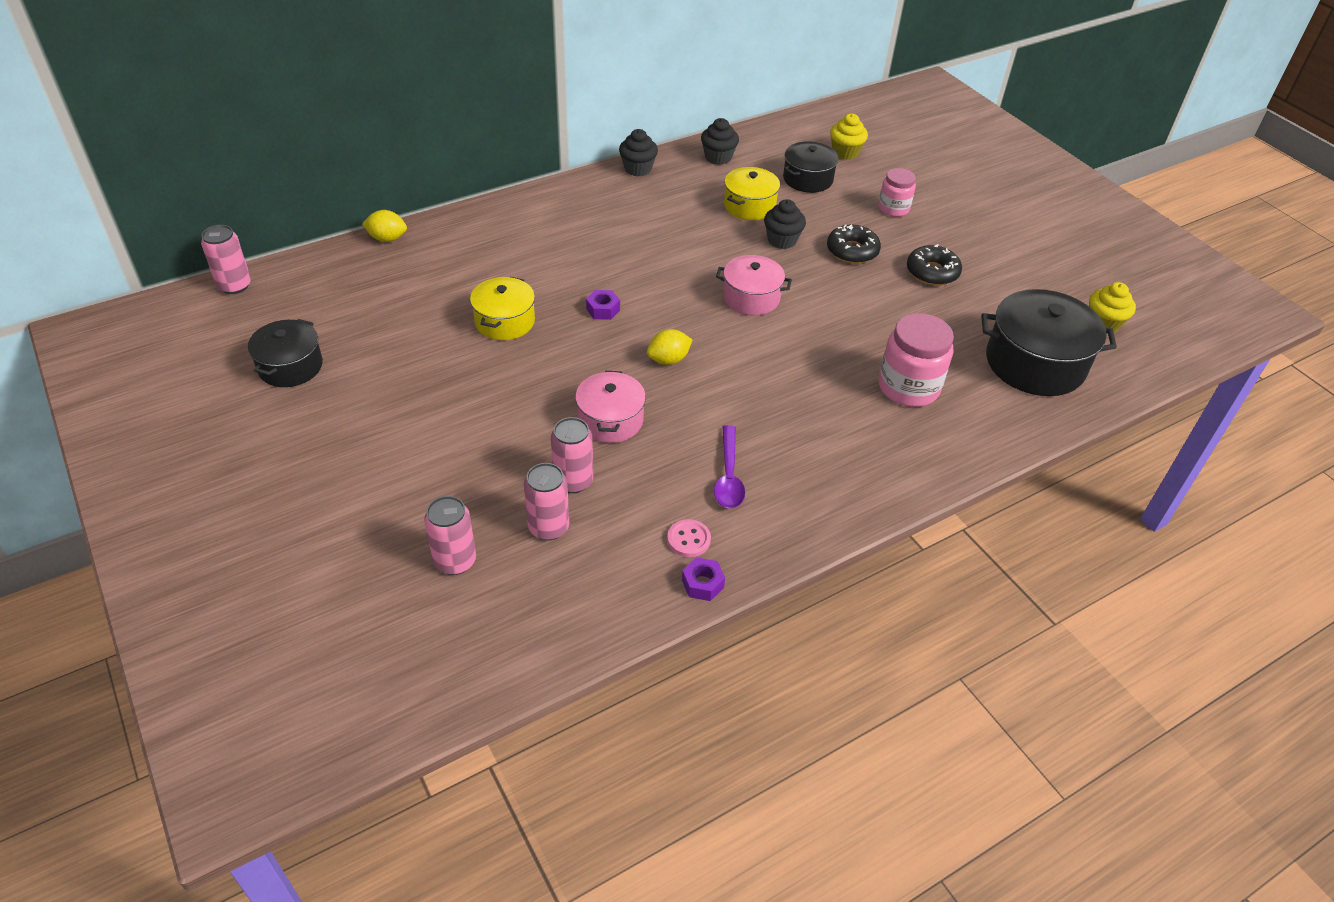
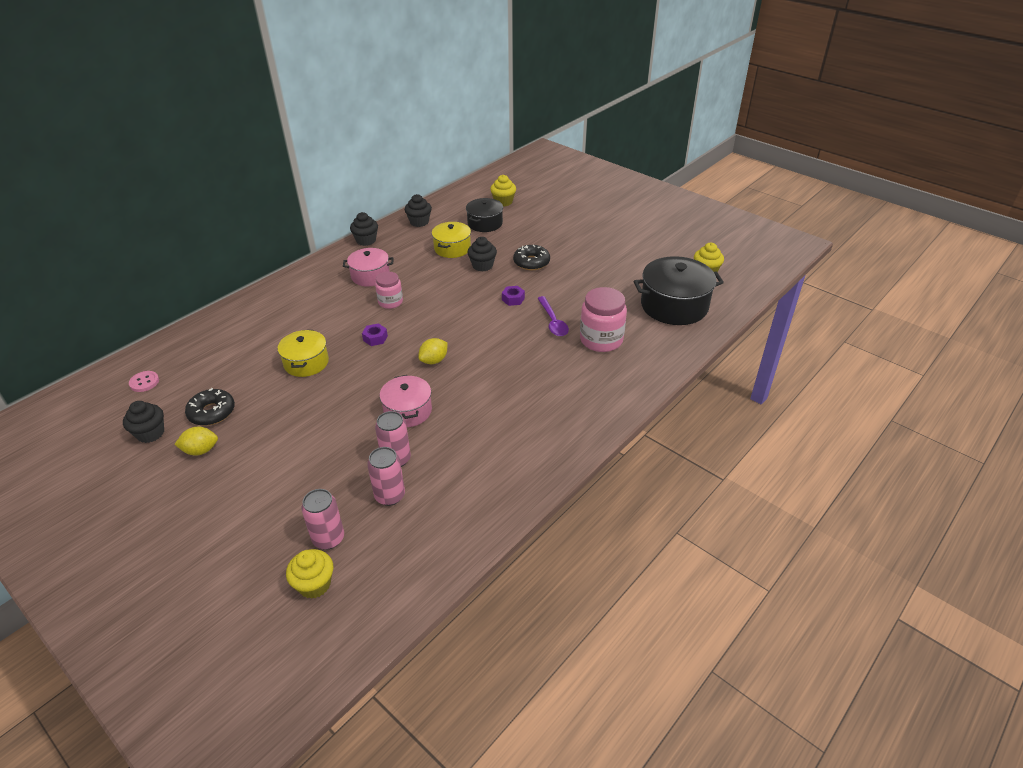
camera: 15 degrees left, 5 degrees down
pink can [201,225,251,294] -> none
black pot [248,319,323,387] -> black cupcake [123,401,164,443]
yellow lemon [362,210,407,242] -> yellow lemon moved to [174,427,218,456]
pink button [667,519,711,557] -> pink button moved to [129,371,159,392]
purple nut [682,557,725,601] -> purple nut moved to [502,286,525,306]
purple spoon [714,425,745,509] -> purple spoon moved to [537,296,569,336]
pink pot [716,255,792,316] -> pink pot moved to [343,248,394,286]
pink jar [878,168,916,217] -> pink jar moved to [375,272,403,309]
black donut [907,244,962,286] -> black donut moved to [185,388,235,426]
none -> yellow cupcake [286,549,333,599]

